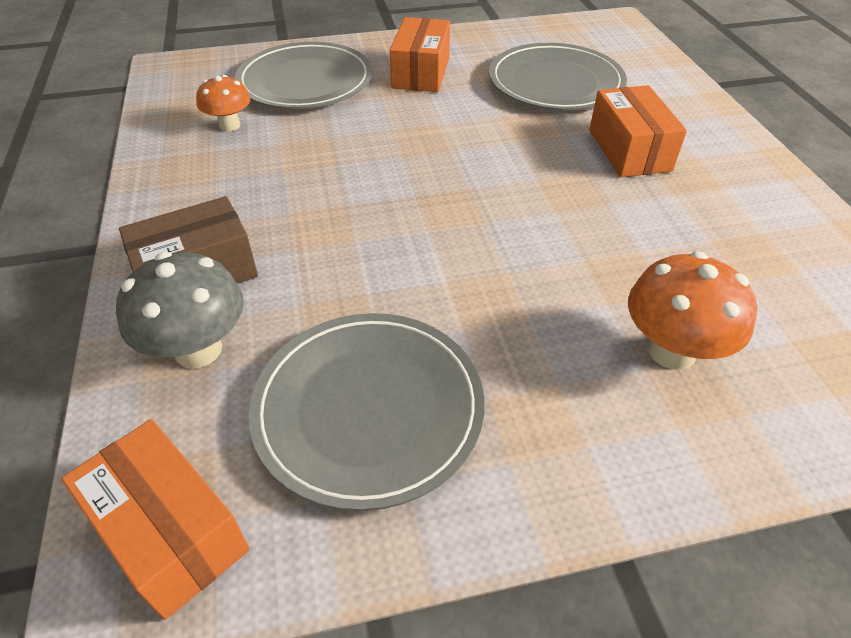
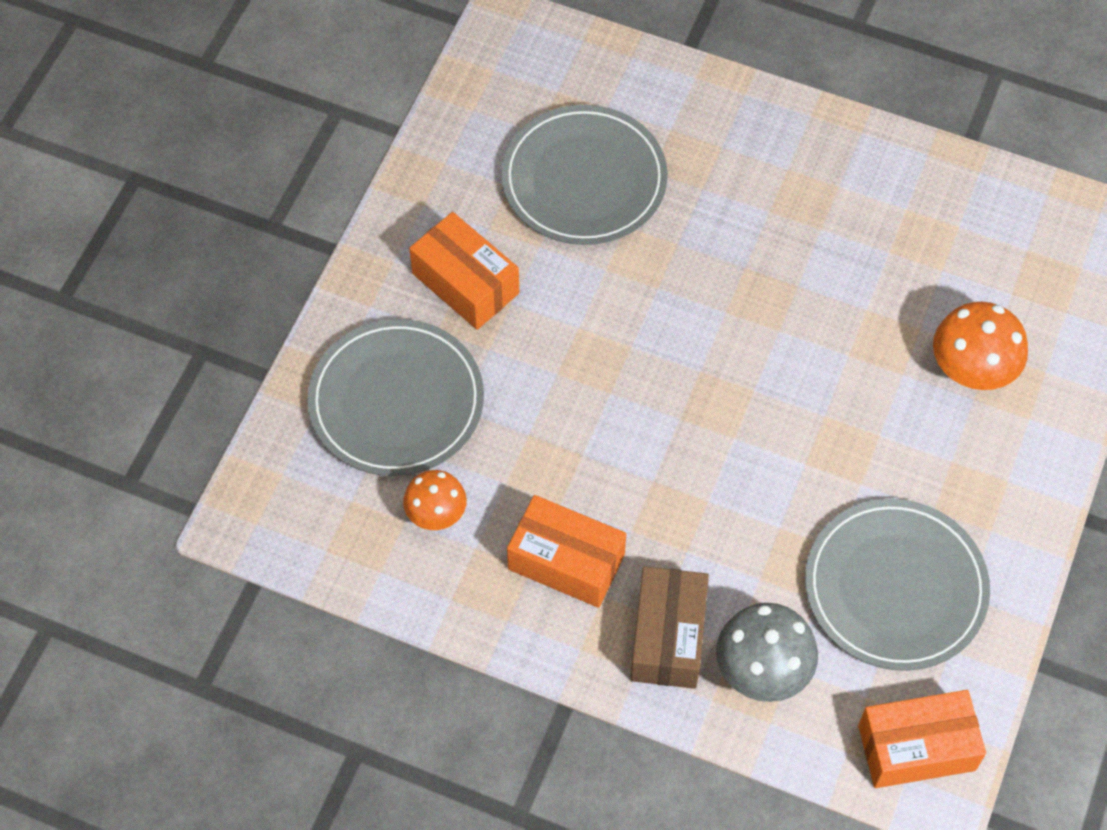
camera: 55 degrees left, 15 degrees up
orange box [589,85,687,177] -> orange box moved to [507,495,626,608]

